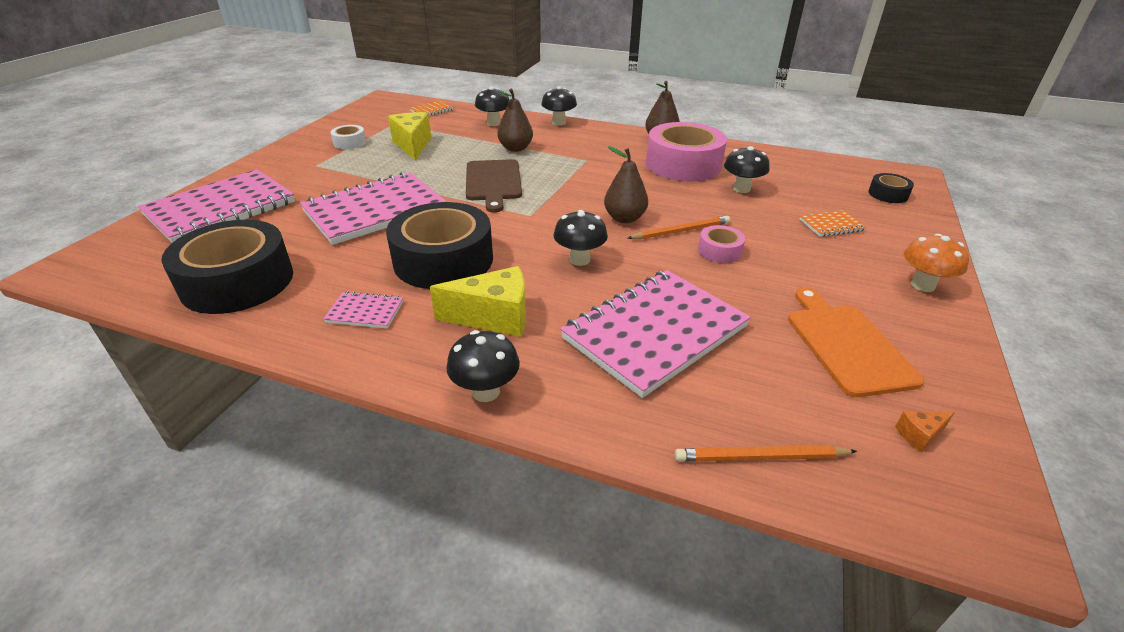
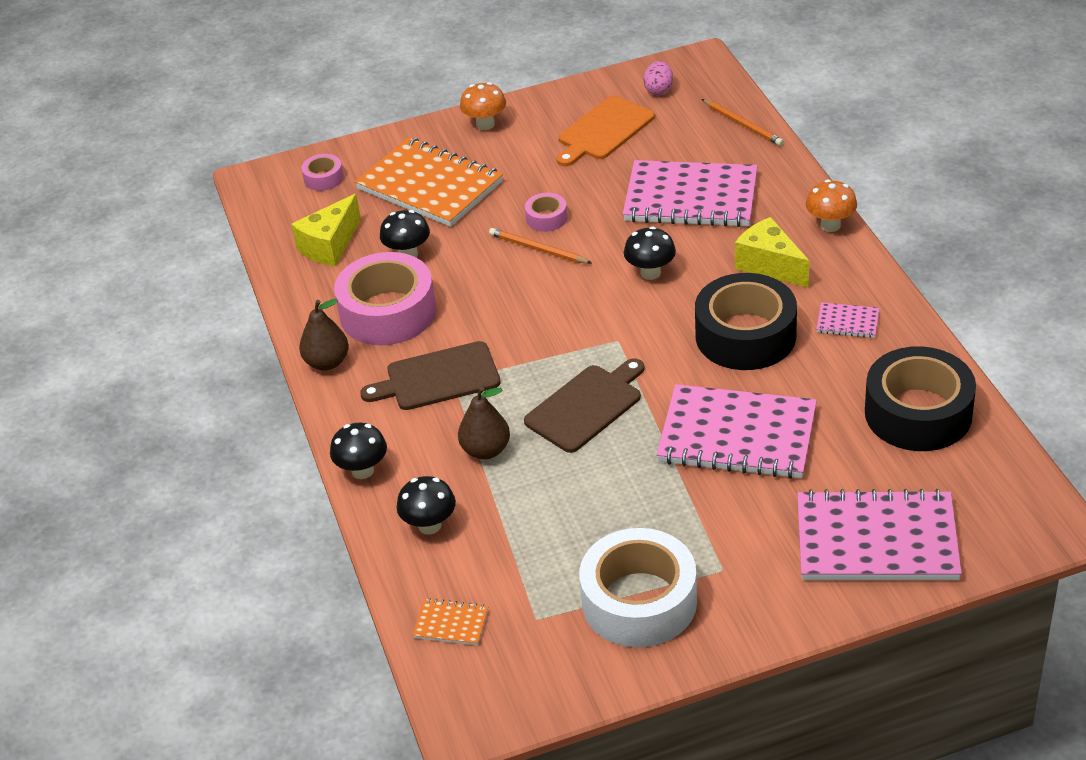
camera: 125 degrees left, 5 degrees up
pink notebook [323,291,403,329] -> pink notebook turned 45 degrees counterclockwise [816,302,880,338]
white tape [330,125,366,149] -> white tape [579,528,697,648], size x2.22
yellow cheese [388,112,431,161] -> yellow cheese moved to [291,194,361,267]
black mushroom [446,330,520,402] -> orange mushroom [806,179,857,232]
brown pear [604,146,648,223] -> none
orange notebook [800,210,867,237] -> orange notebook [355,137,503,227], size x2.34
black tape [868,173,914,203] -> pink tape [301,154,344,191]
orange cheese [895,411,954,452] -> pink egg [643,61,673,95]
none -> brown cutting board [360,341,500,410]

